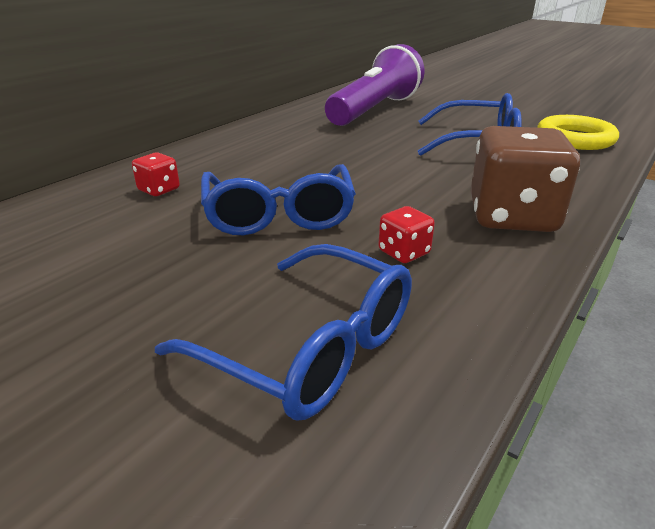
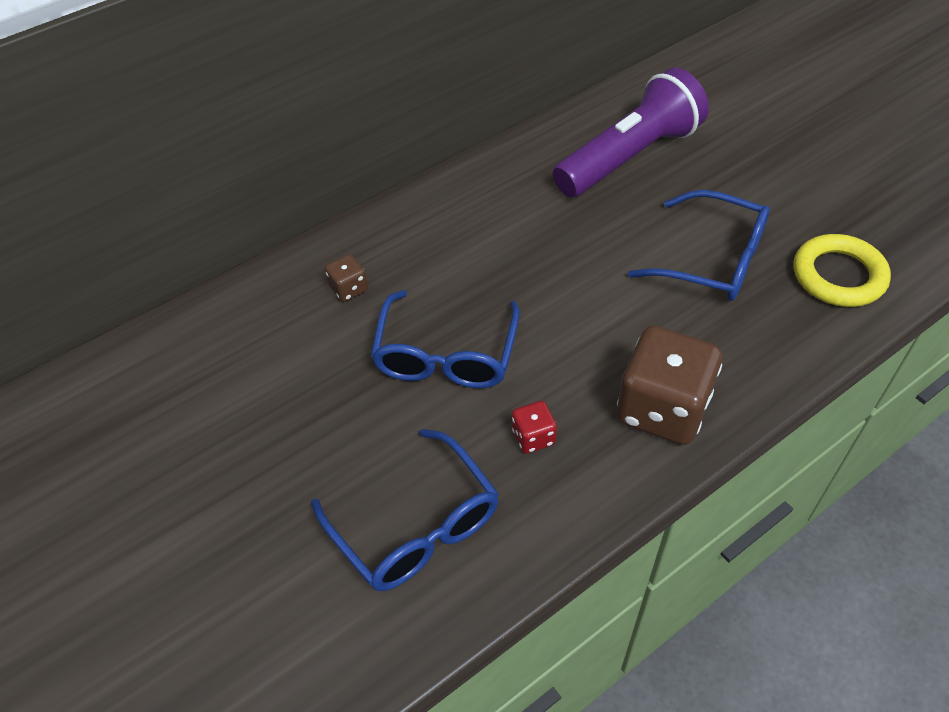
camera: 20 degrees right, 20 degrees up
red dice [132,153,180,196] -> brown dice [325,254,368,302]

